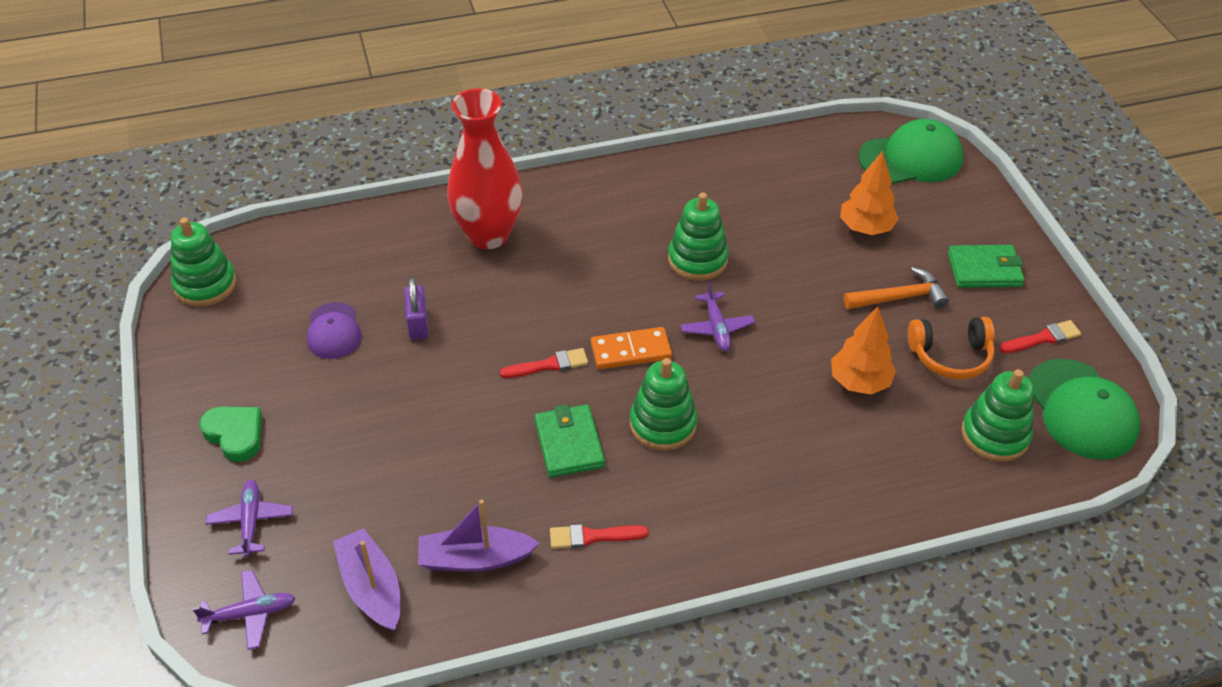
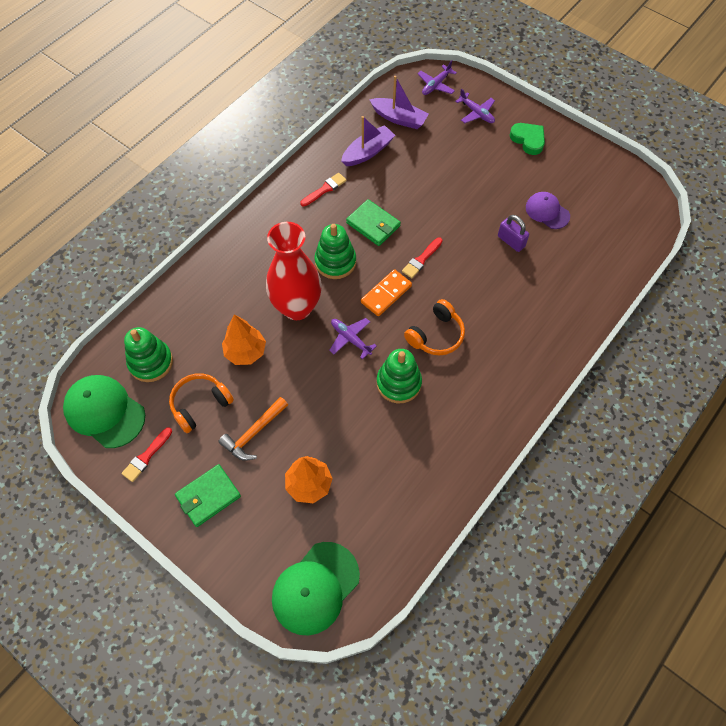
camera: 145 degrees right, 15 degrees up
green stacking toy [171,218,236,307] -> none
green heart [199,406,262,462] -> green heart turned 135 degrees counterclockwise [510,123,545,155]
red vase [447,88,523,249] -> red vase moved to [266,222,322,320]
none -> orange headphones [404,299,465,356]

